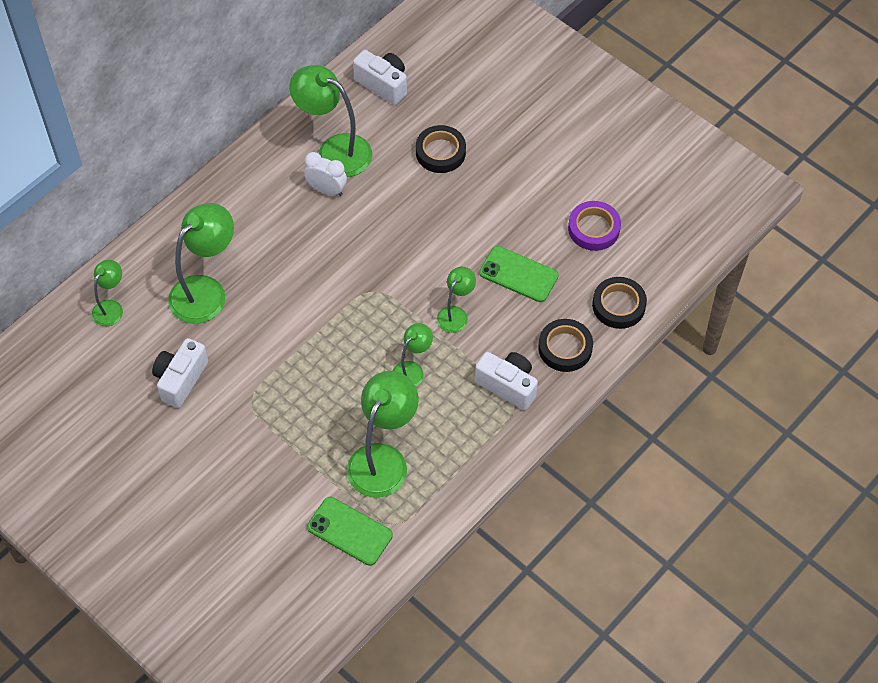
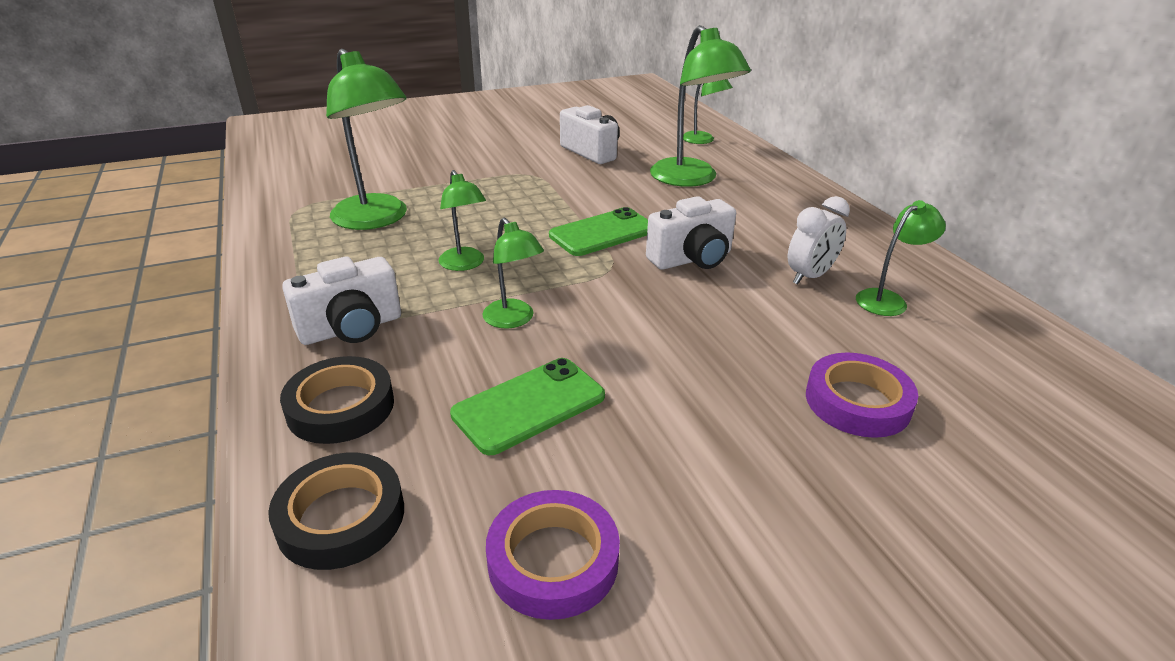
camera: 115 degrees right, 25 degrees down
green lamp [289,65,372,177] -> green lamp [856,200,946,316], size x0.54
green phone [307,497,393,566] -> green phone moved to [549,207,648,256]
white camera [353,50,407,105] -> white camera moved to [646,196,736,270]
black tape [416,125,466,173] -> purple tape [806,353,918,438]

